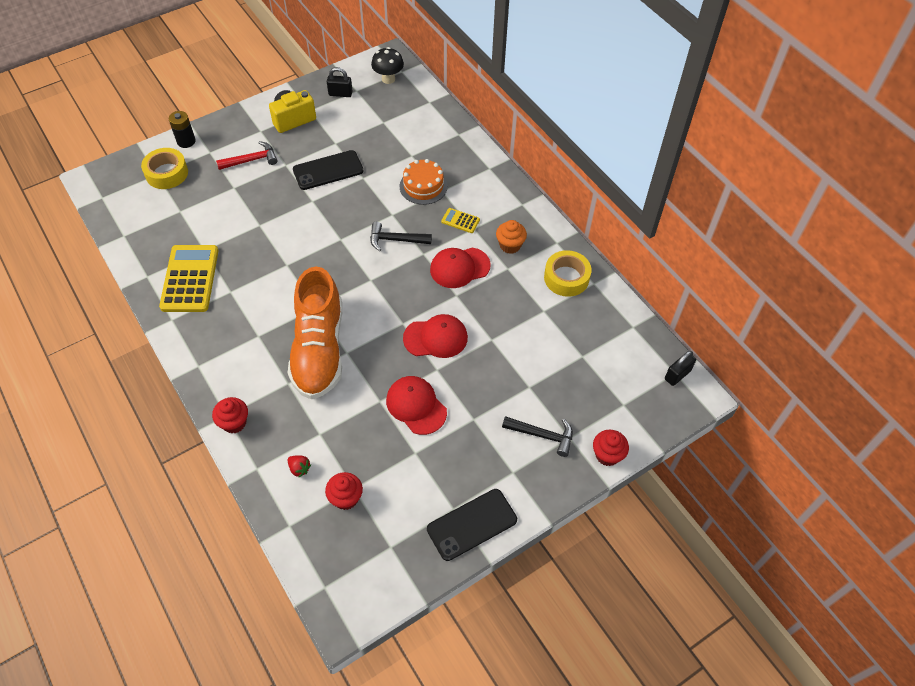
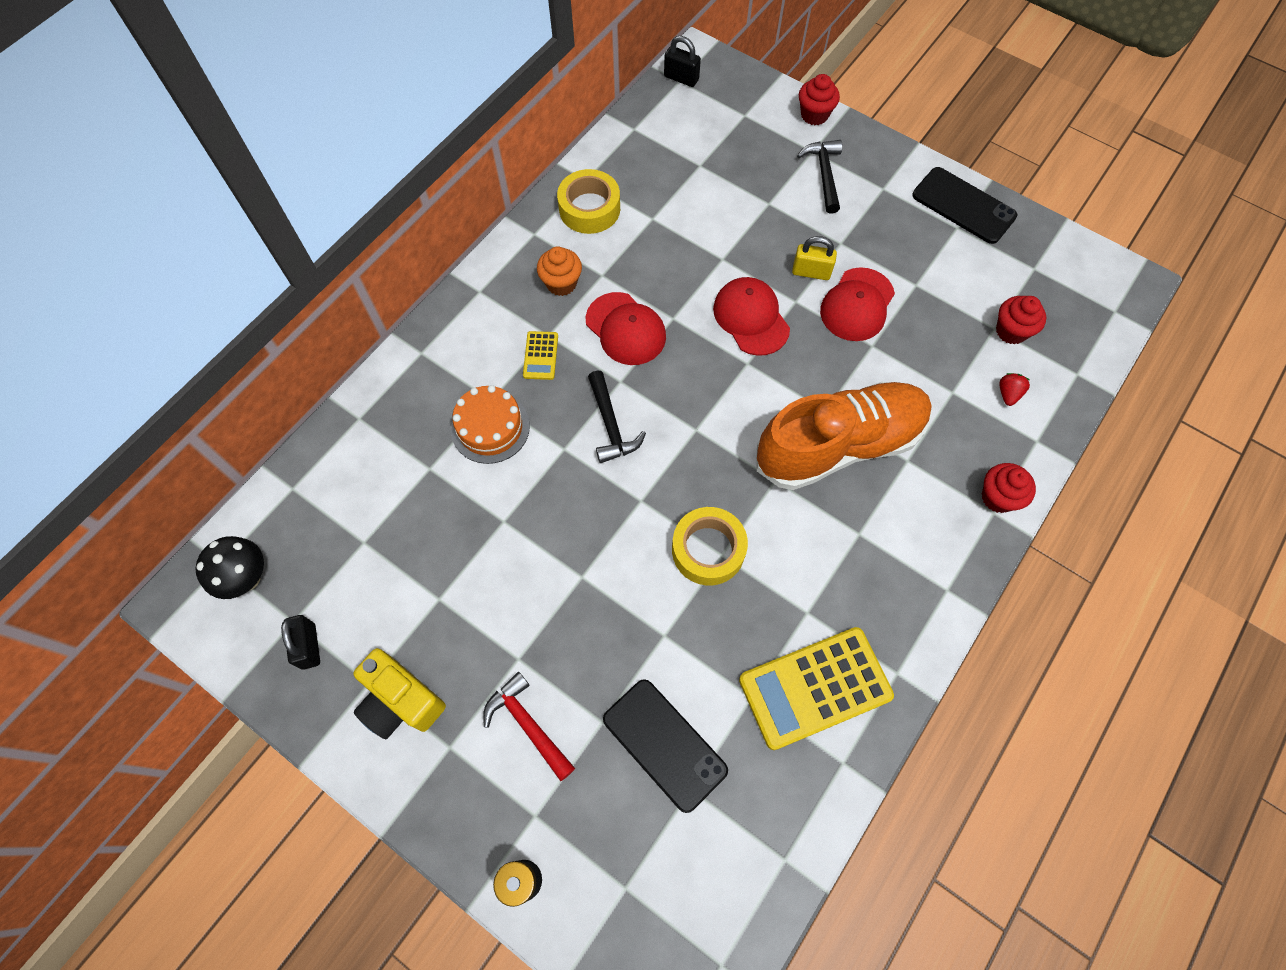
camera: 110 degrees left, 10 degrees up
yellow tape [141,148,188,189] -> yellow tape moved to [672,507,748,585]
black phone [293,150,363,190] -> black phone moved to [603,679,728,813]
none -> yellow padlock [792,236,837,280]

